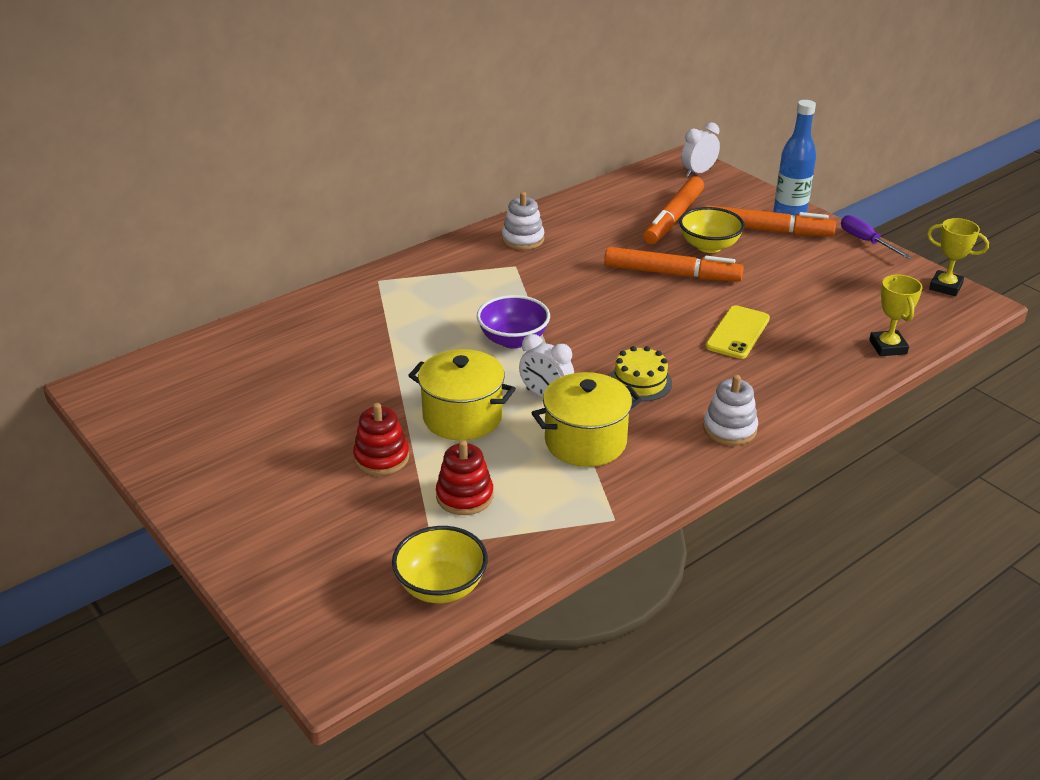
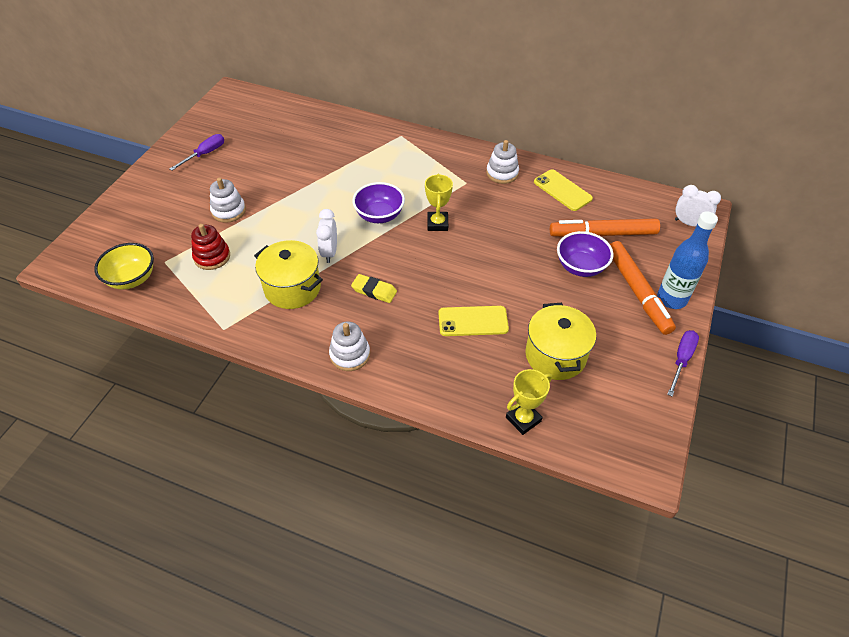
camera: 60 degrees right, 15 degrees up
red stacking toy [353,403,409,476] -> white stacking toy [210,178,246,223]
yellow pot [408,349,516,441] -> yellow pot moved to [525,303,596,380]
orange marker [604,247,744,282] -> none
yellow cake [610,346,672,402] -> yellow eraser [351,274,397,303]
yellow bowl [679,207,745,253] -> purple bowl [557,231,613,277]
yellow trophy [927,218,989,296] -> yellow trophy moved to [425,174,453,231]
none -> purple screwdriver [169,134,224,171]
none -> yellow phone [534,169,593,211]

